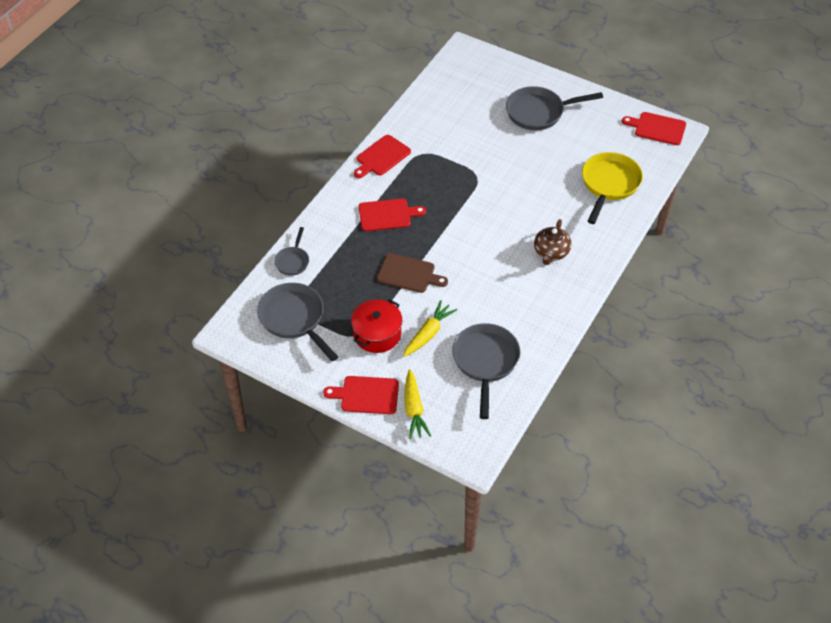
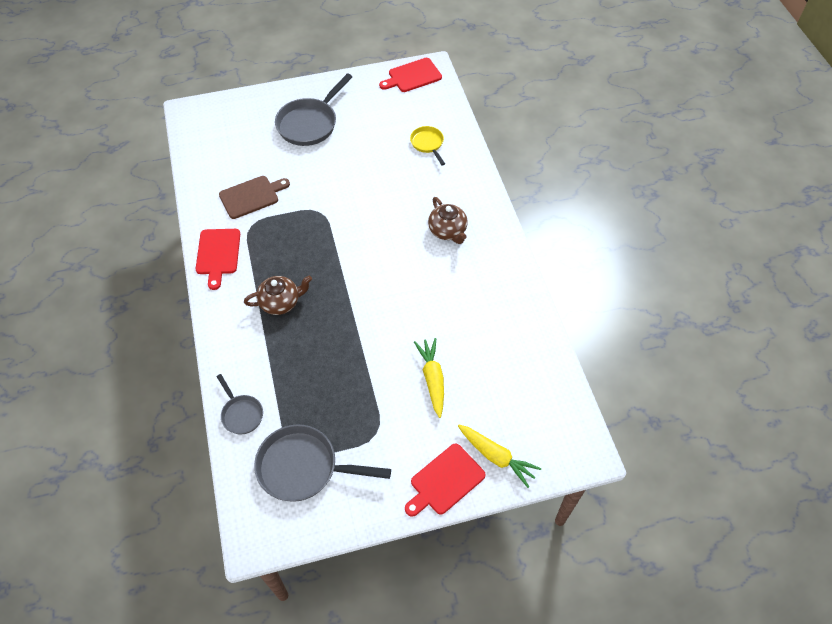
camera: 45 degrees left, 5 degrees up
red pot [351,299,402,353] -> none
red cutting board [359,199,426,231] -> brown teapot [244,276,312,315]
brown cutting board [377,253,448,293] -> brown cutting board moved to [219,176,290,219]
grey pan [452,323,520,419] -> none
yellow pan [582,152,643,224] -> yellow pan [410,126,445,166], size x0.55

